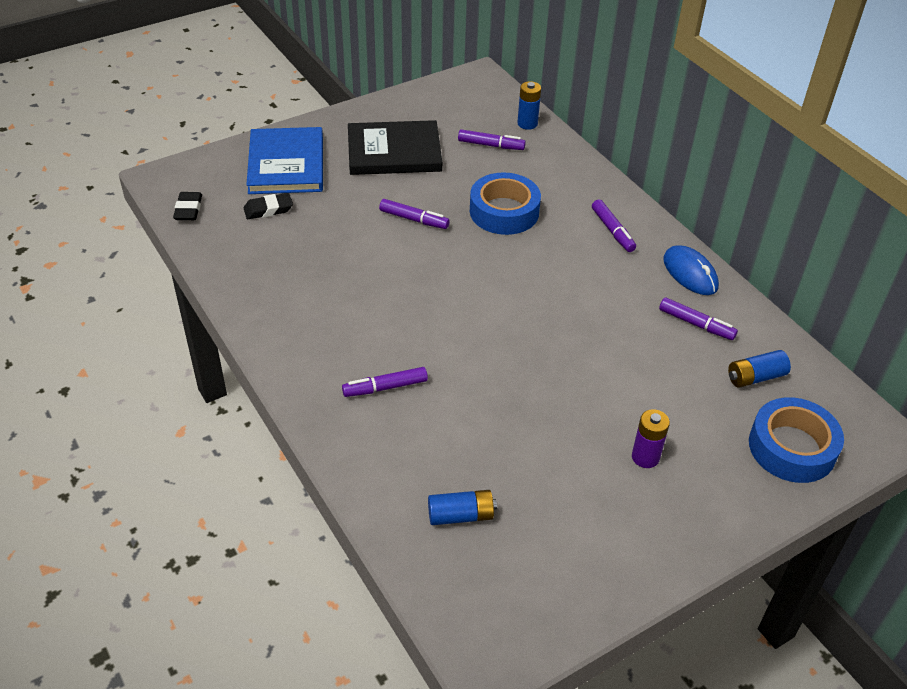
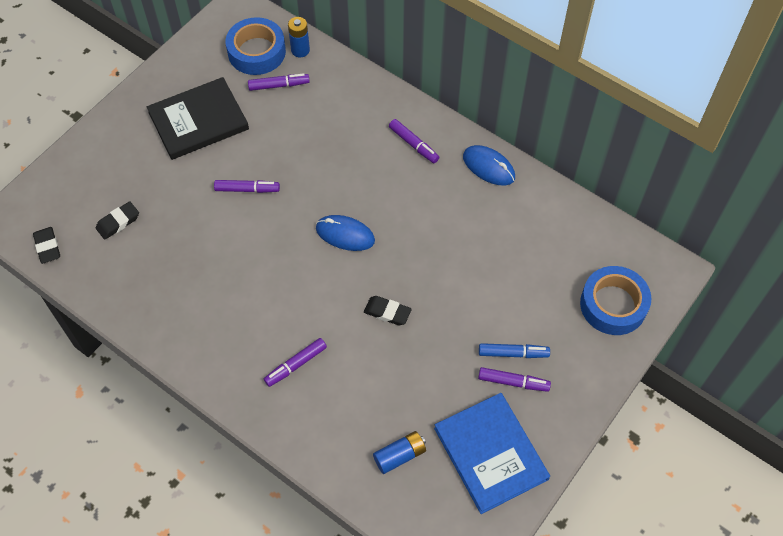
camera: 20 degrees left, 15 degrees up
blue book [246,127,323,194] -> blue book moved to [434,393,550,514]
blue tape [470,172,541,235] -> blue tape moved to [225,17,286,75]
purple battery [632,409,670,468] -> blue marker [479,343,550,358]
purple marker [659,297,738,340] -> purple marker moved to [478,367,551,392]
blue battery [728,350,791,388] -> none
none -> blue mouse [316,215,375,251]
none -> black eraser [364,296,412,325]

